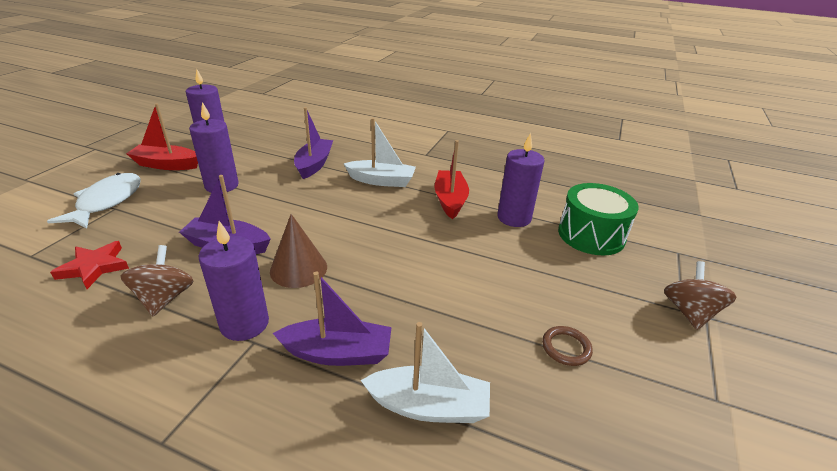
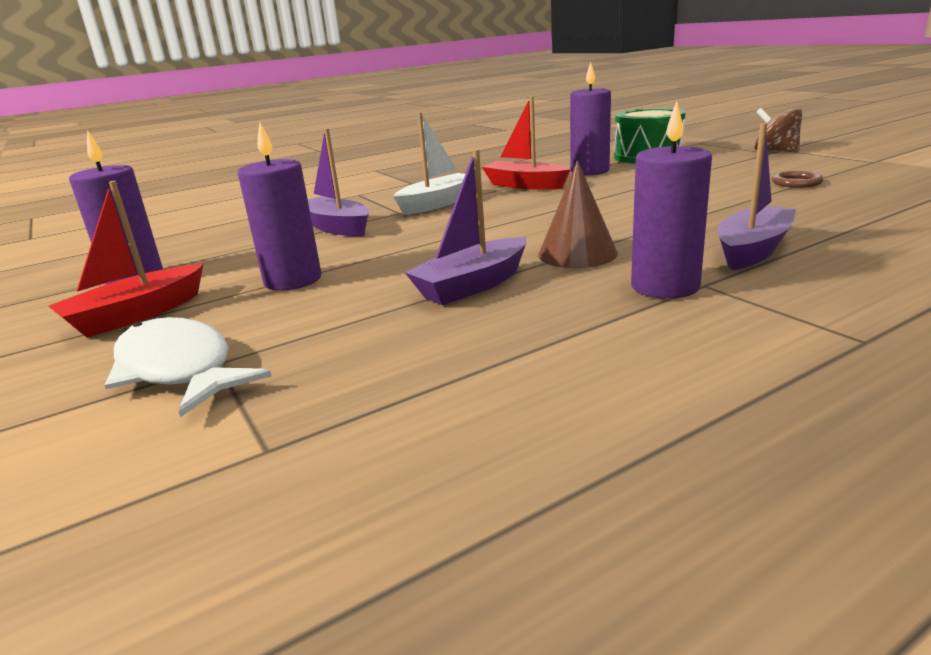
camera: 50 degrees left, 10 degrees down
red star [50,241,129,289] -> none
brown spinning top [120,245,194,316] -> none
white boat [361,322,490,423] -> none

